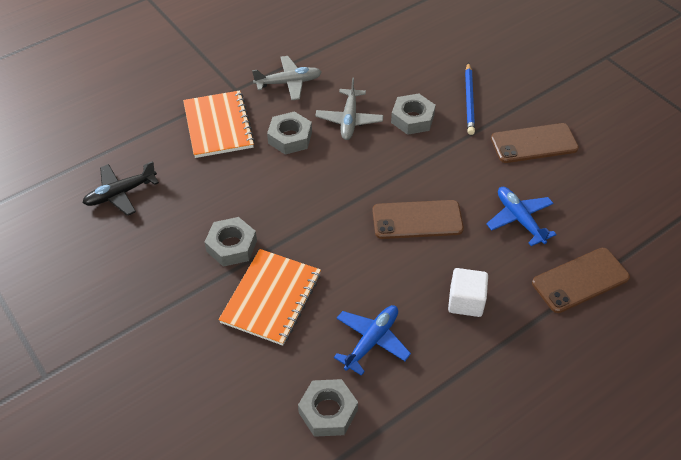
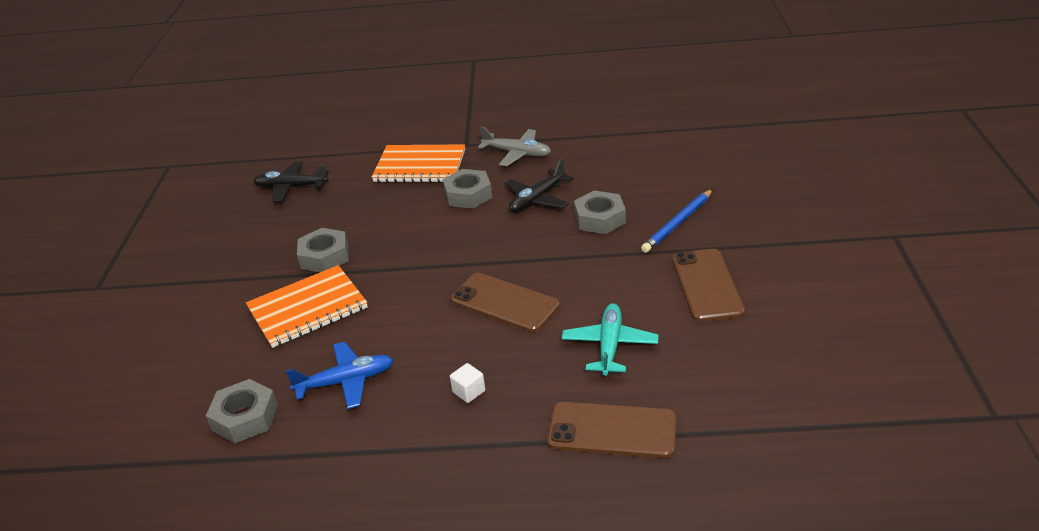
camera: 40 degrees right, 15 degrees down
orange notebook [183,91,255,158] -> orange notebook turned 75 degrees clockwise [372,145,465,183]
grey plane [315,78,383,140] -> black plane [505,158,574,212]
white cube [448,268,488,317] -> white cube [450,363,485,403], size x0.59
blue plane [486,187,557,246] -> turquoise plane [562,303,659,376]
brown phone [491,123,579,163] -> brown phone turned 60 degrees clockwise [672,249,745,322]

